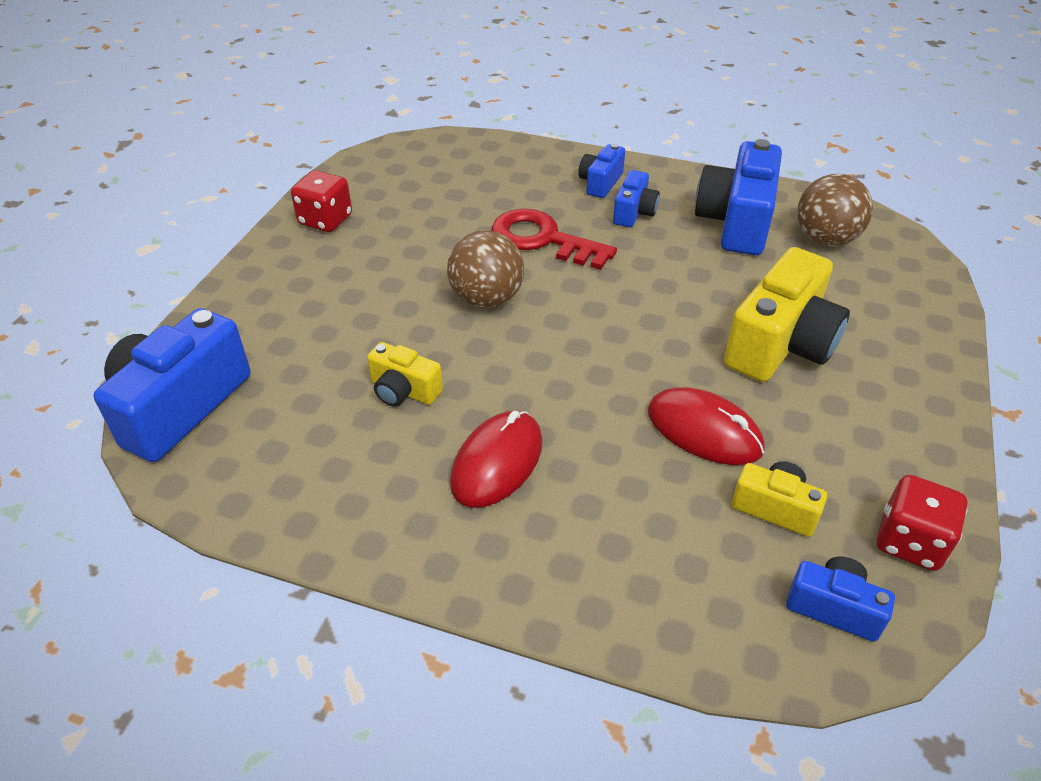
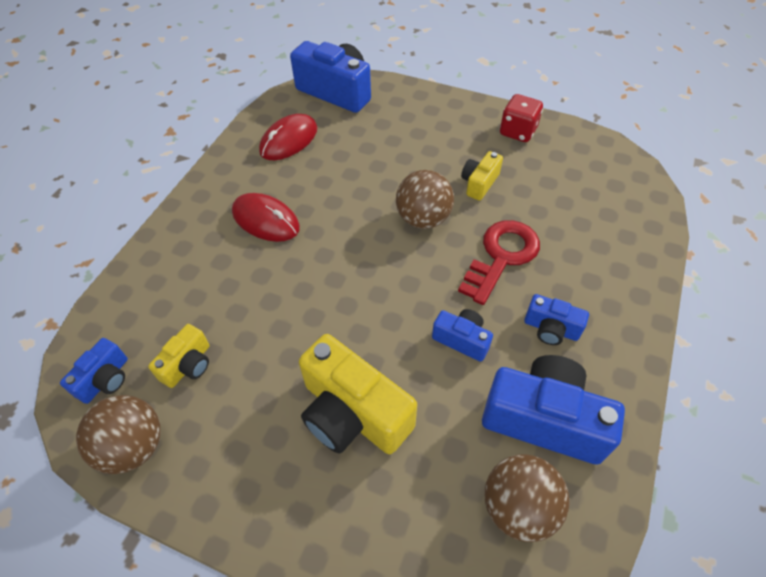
camera: 95 degrees right, 10 degrees up
yellow camera [367,342,443,407] -> yellow camera moved to [461,151,503,201]
blue camera [578,144,625,198] -> blue camera moved to [432,309,493,362]
red mouse [648,387,765,465] -> red mouse moved to [259,114,318,160]
red dice [877,475,968,571] -> brown ball [76,395,161,474]

